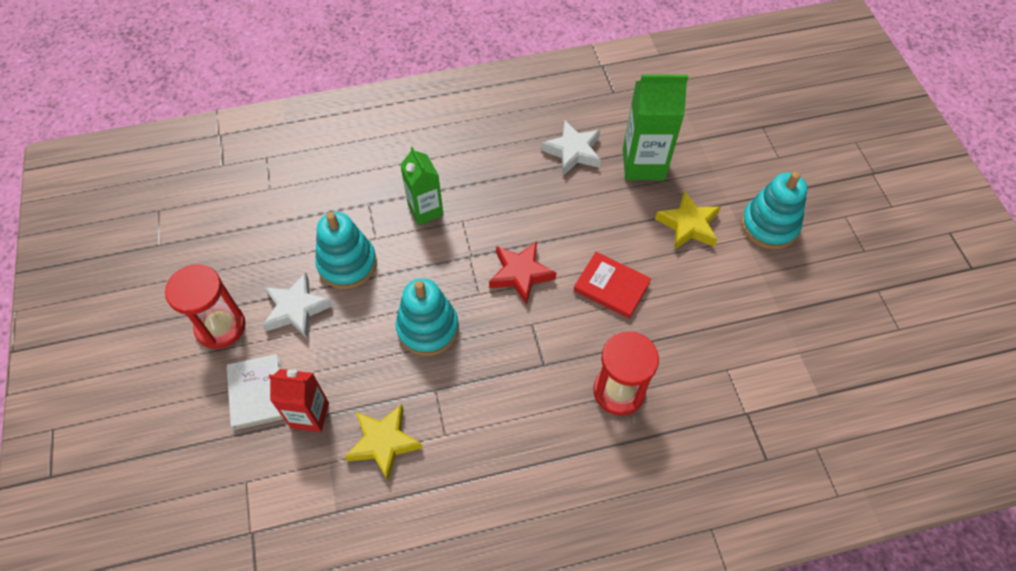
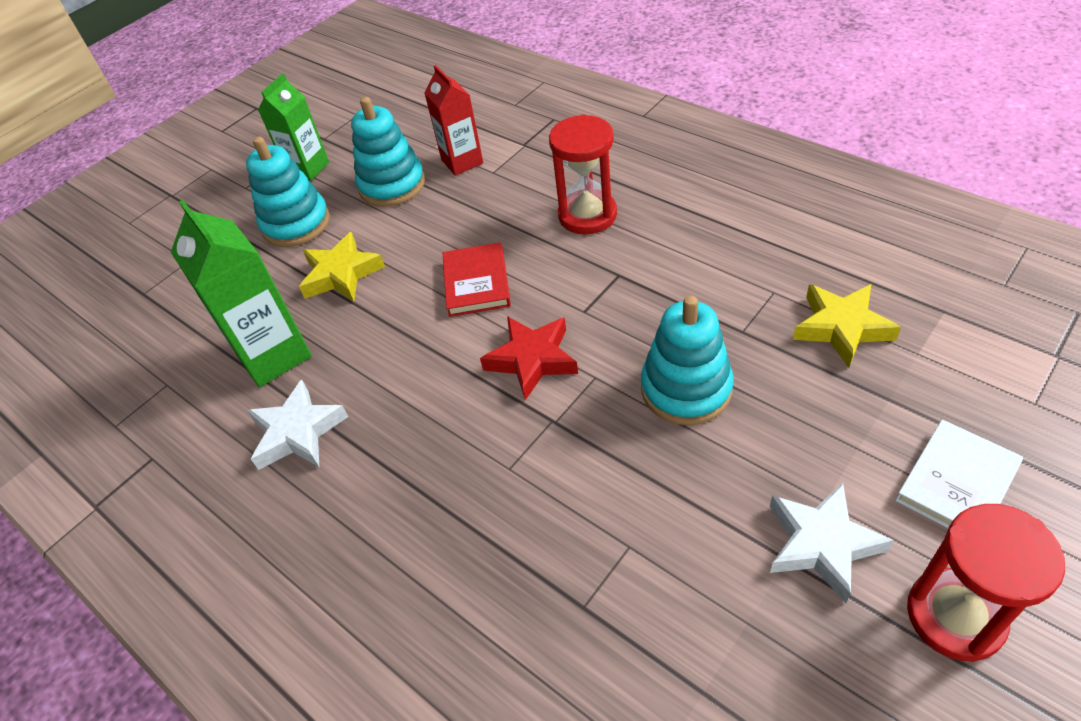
camera: 120 degrees left, 10 degrees down
red carton [269,369,329,432] -> red carton moved to [424,65,483,176]
turquoise stacking toy [315,212,377,289] -> turquoise stacking toy moved to [351,97,425,207]
green carton [400,147,444,225] -> green carton moved to [258,73,329,181]

